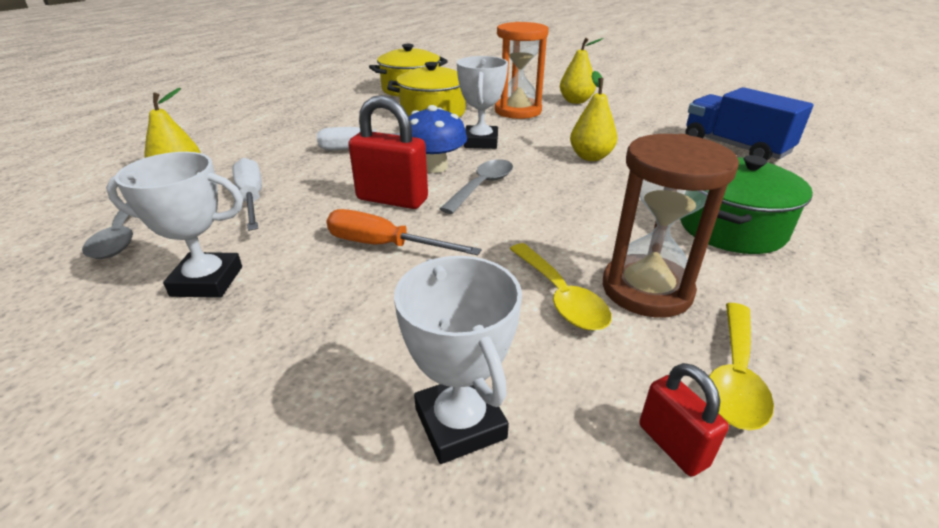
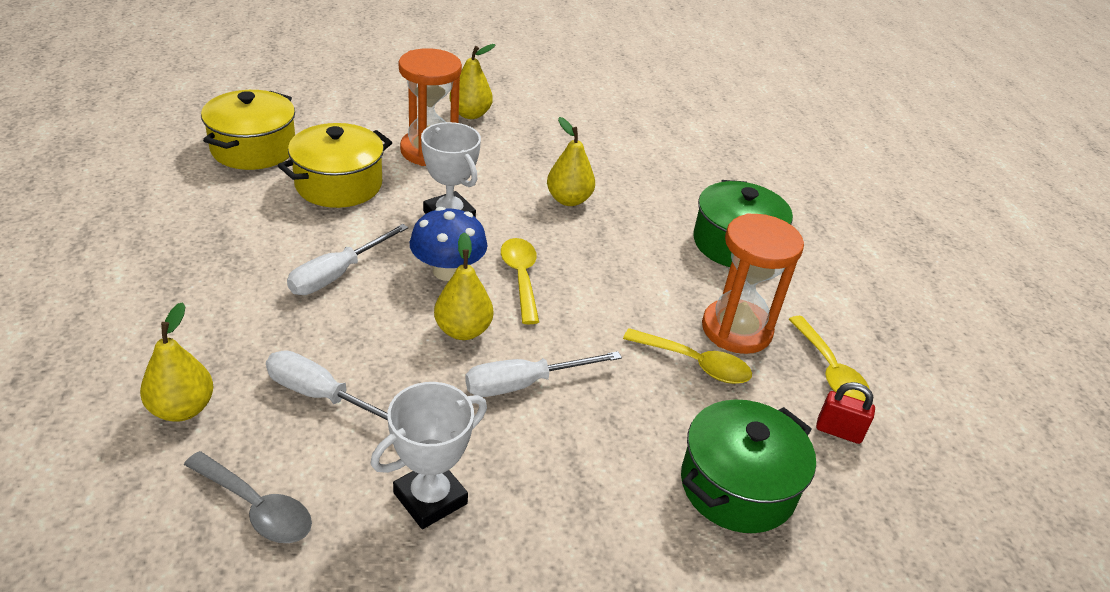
camera: 45 degrees left, 5 degrees up
orange screwdriver [326,209,481,255] -> white screwdriver [465,351,622,397]
red padlock [348,95,428,209] -> yellow pear [434,232,493,340]
white trophy [394,256,522,464] -> green pot [681,399,816,533]
grey spoon [440,159,513,214] -> yellow spoon [501,238,539,324]
brown hourglass [603,134,739,318] -> orange hourglass [702,213,804,354]
blue truck [685,87,814,160] -> none

